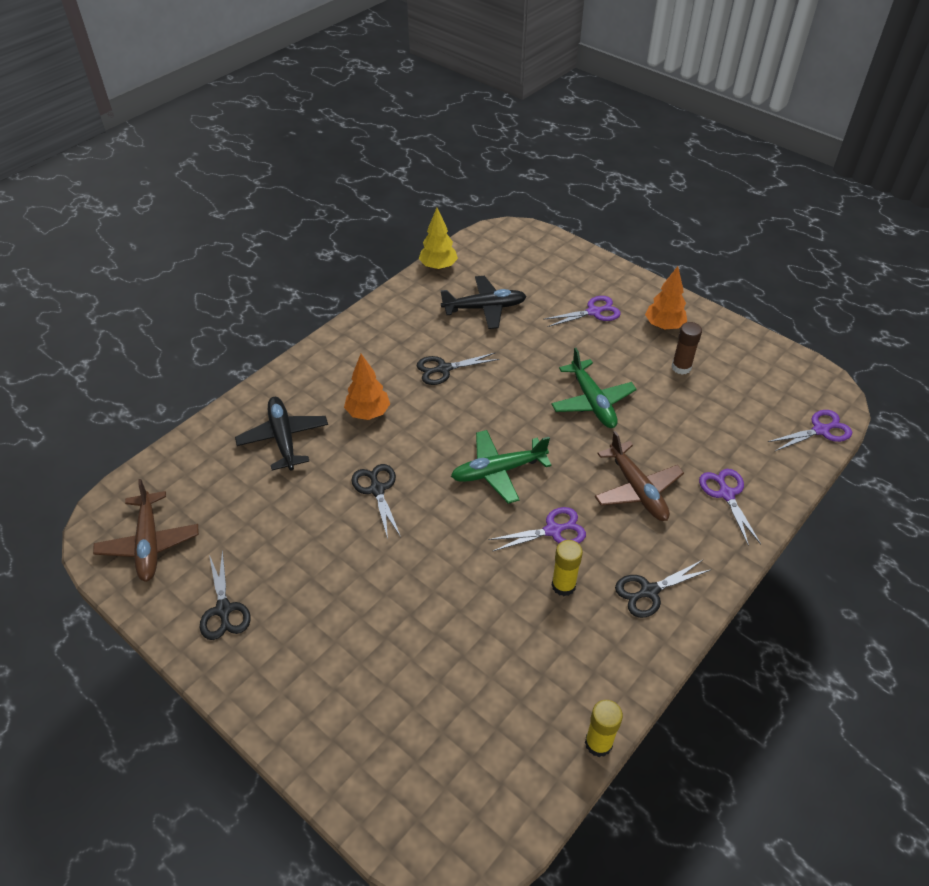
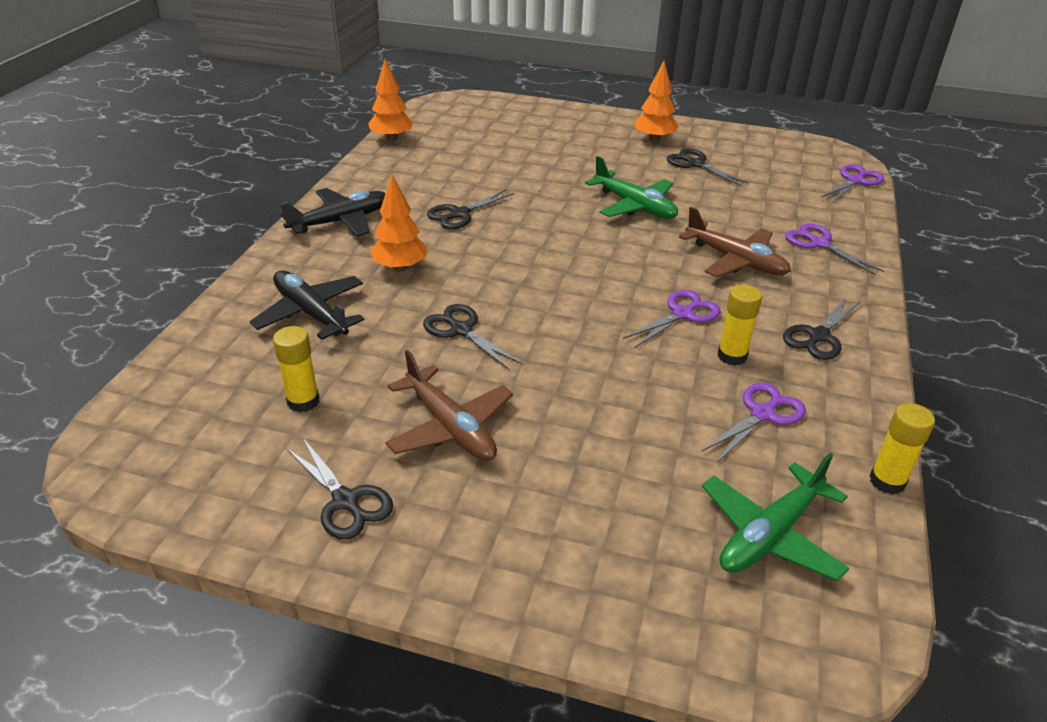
camera: 25 degrees left, 10 degrees down
brown plane [93,479,199,582] -> brown plane moved to [385,350,513,461]
yellow tree [419,208,458,270] -> orange tree [368,59,413,141]
black plane [440,276,527,329] -> black plane moved to [280,188,386,237]
green plane [451,430,552,504] -> green plane moved to [702,453,849,581]
purple scissors [543,296,621,327] -> purple scissors moved to [701,383,806,463]
brown glue stick [672,322,702,375] -> black scissors [667,148,749,186]
none -> yellow glue stick [273,326,319,412]

